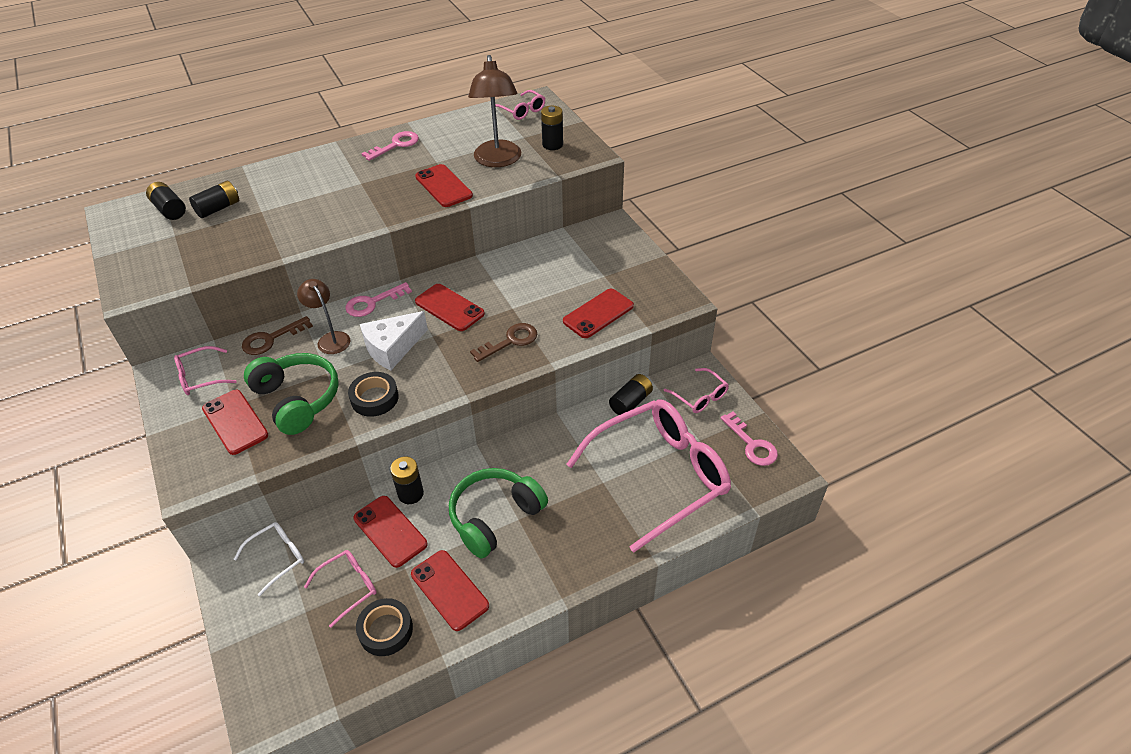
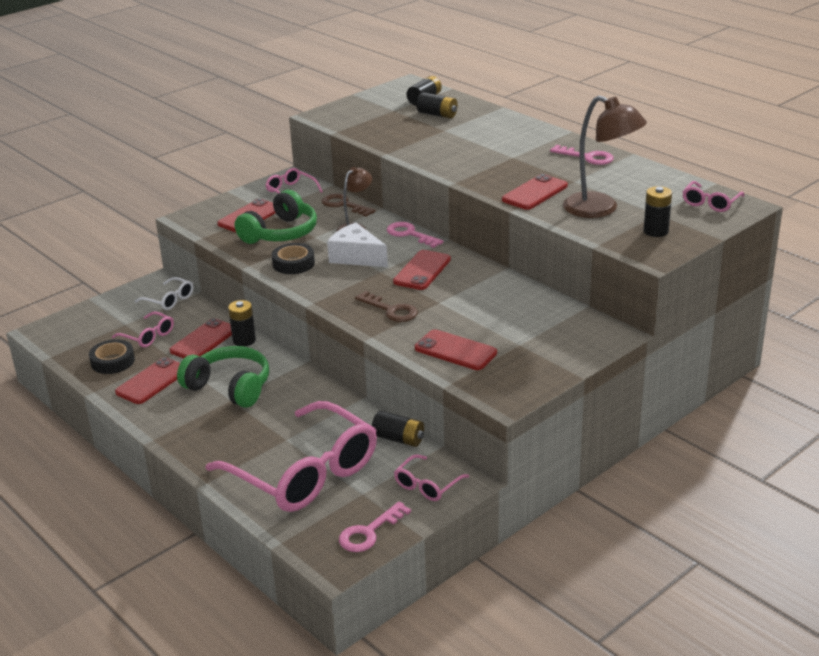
camera: 75 degrees right, 15 degrees down
brown lamp [468,55,521,167] -> brown lamp turned 120 degrees counterclockwise [563,95,647,218]

